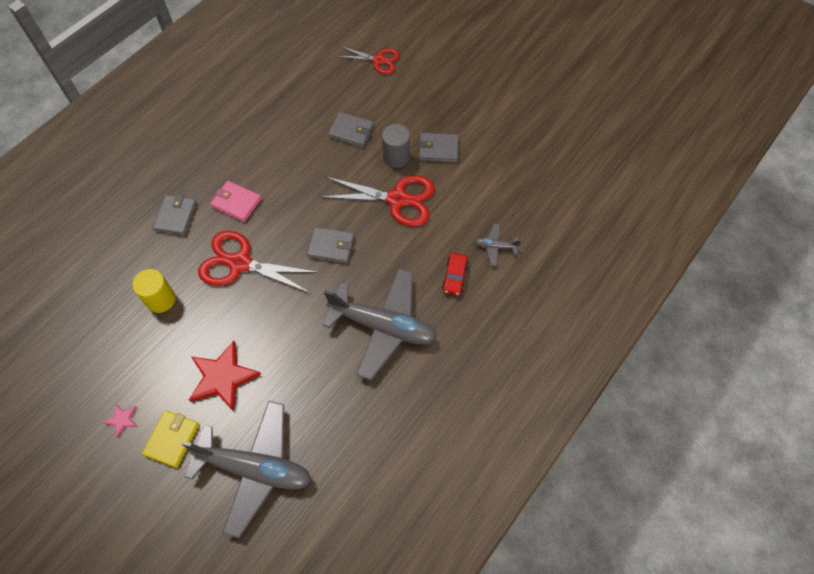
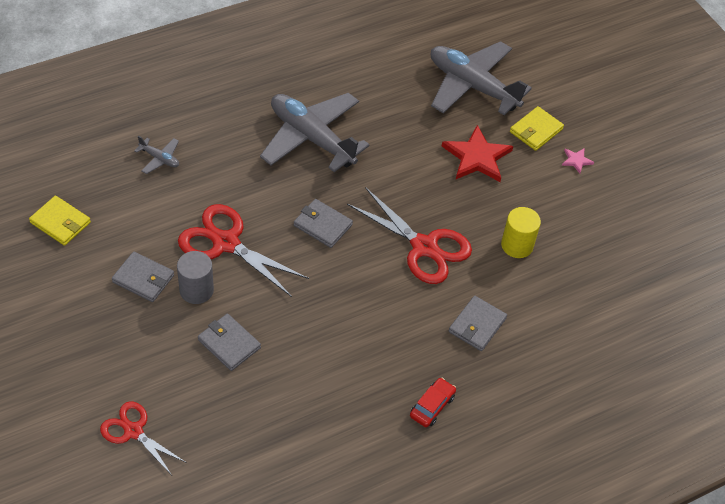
camera: 160 degrees left, 10 degrees down
pink wallet [210,181,262,222] -> none
red car [442,253,468,295] -> red car moved to [410,378,456,427]
none -> yellow wallet [29,196,91,246]

